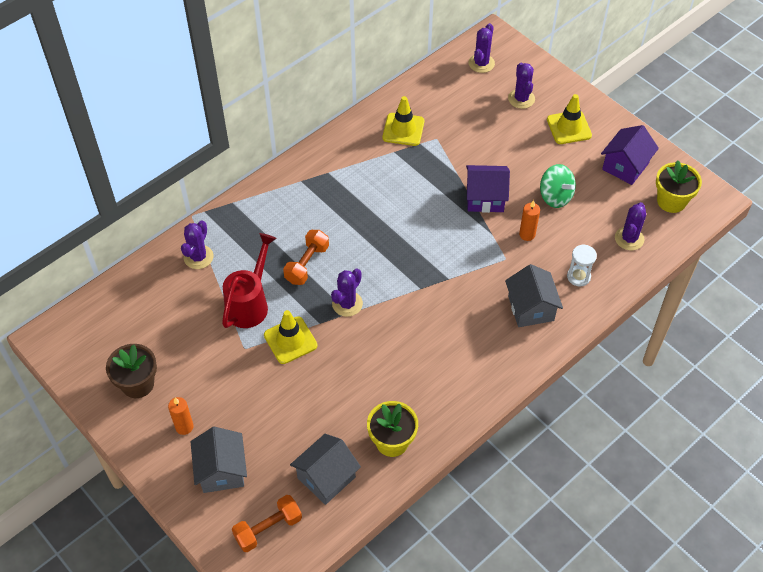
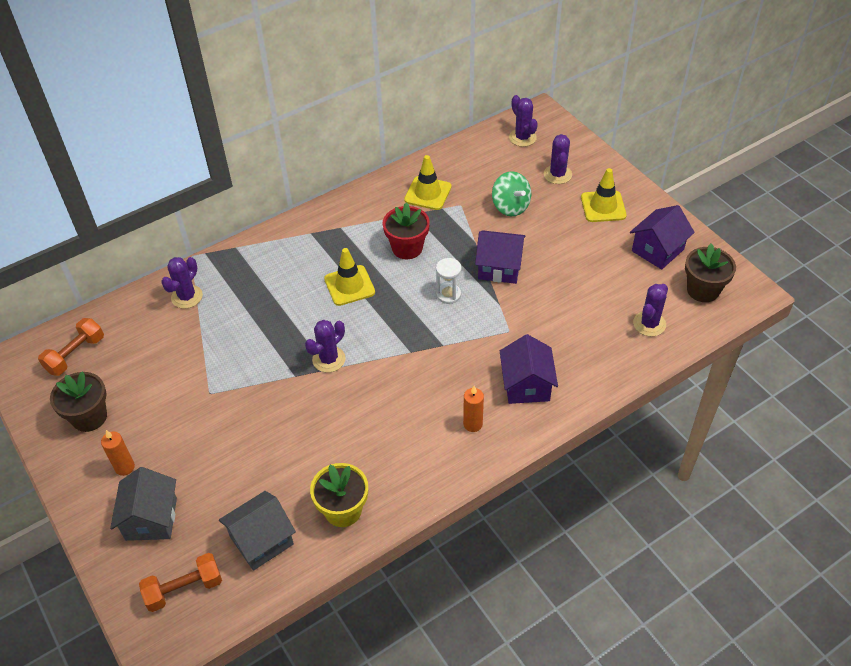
camera: 10 degrees right, 5 degrees down
red watering can [222,233,277,328] -> none
yellow traffic cone [264,310,317,364] -> yellow traffic cone moved to [324,248,375,306]
orange dumbbell [283,230,329,285] -> orange dumbbell moved to [38,318,104,376]
purple cactus [469,23,495,73] -> purple cactus turned 60 degrees counterclockwise [509,95,538,147]
grey house [505,264,563,327] -> purple house [500,334,558,404]
orange candle [519,200,540,241] -> orange candle moved to [463,386,484,432]
green spinning top [540,164,576,208] -> green spinning top moved to [492,171,531,216]
white hourglass [567,245,597,286] -> white hourglass moved to [436,258,461,304]
yellow flower pot [656,161,702,213] -> brown flower pot [685,244,736,302]
none -> red flower pot [383,202,430,259]

